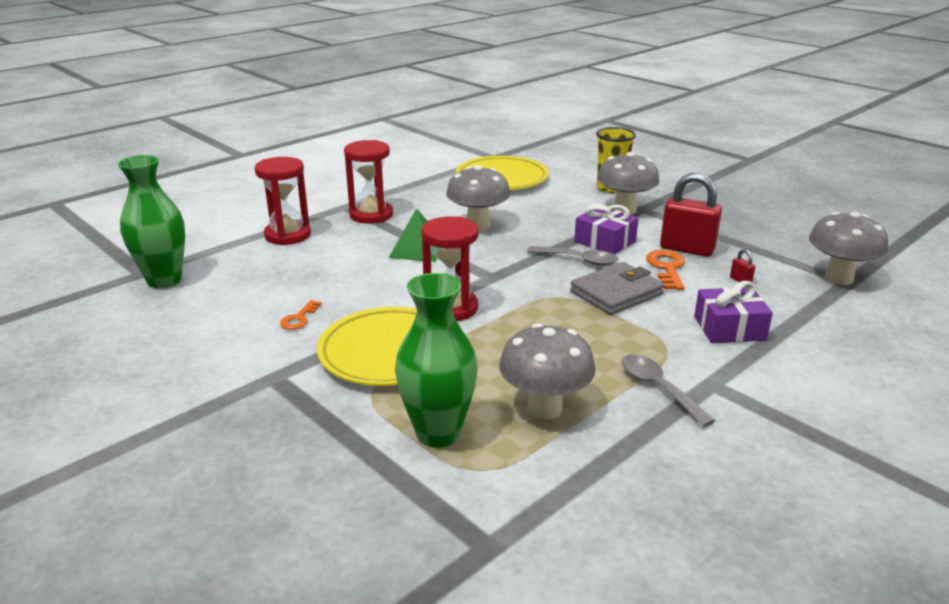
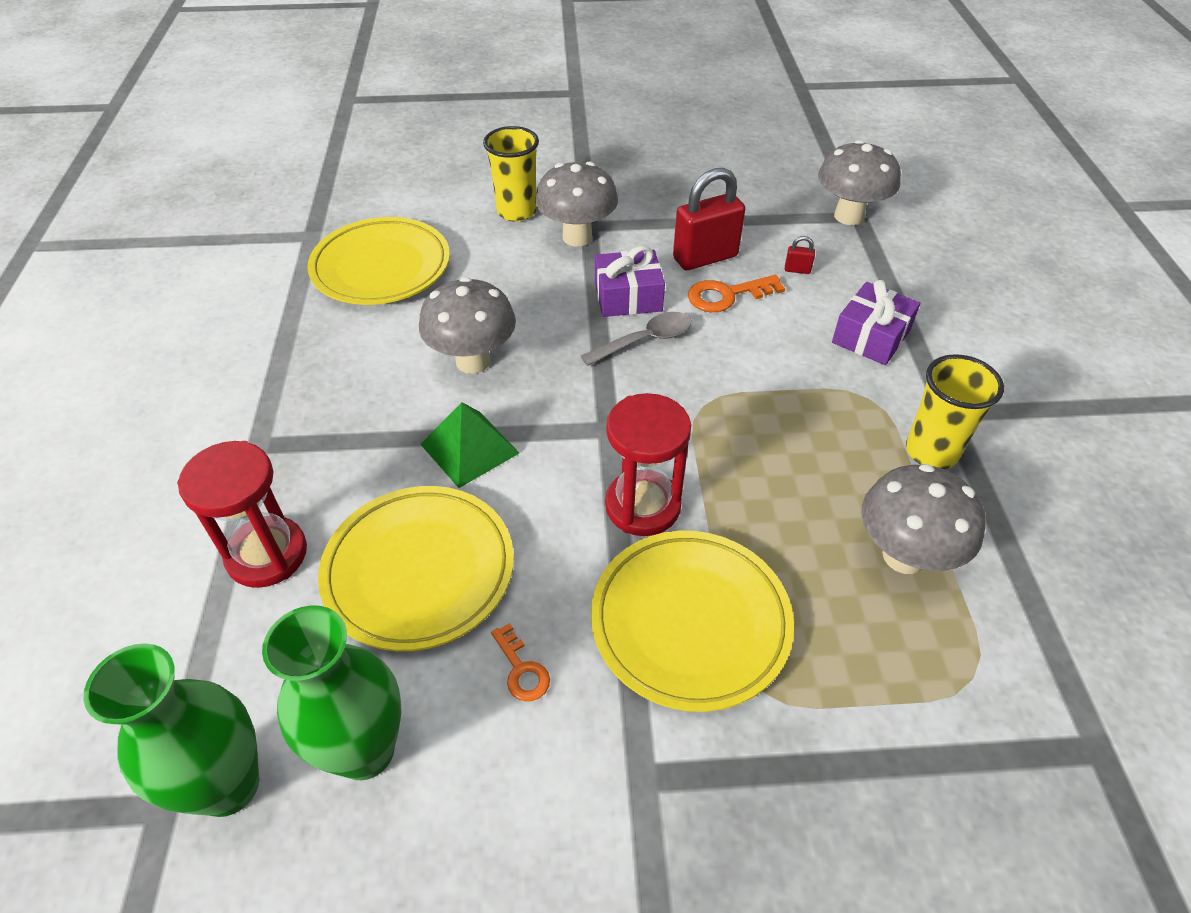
camera: 50 degrees left, 20 degrees up
red hourglass [344,140,393,224] -> none
green vase [395,273,478,448] -> green vase moved to [262,605,401,780]
grey wallet [570,262,665,315] -> none
grey spoon [622,354,715,427] -> yellow cup [906,354,1004,469]
orange key [646,250,685,290] -> orange key turned 60 degrees counterclockwise [688,275,785,312]
none -> yellow plate [318,486,514,651]

